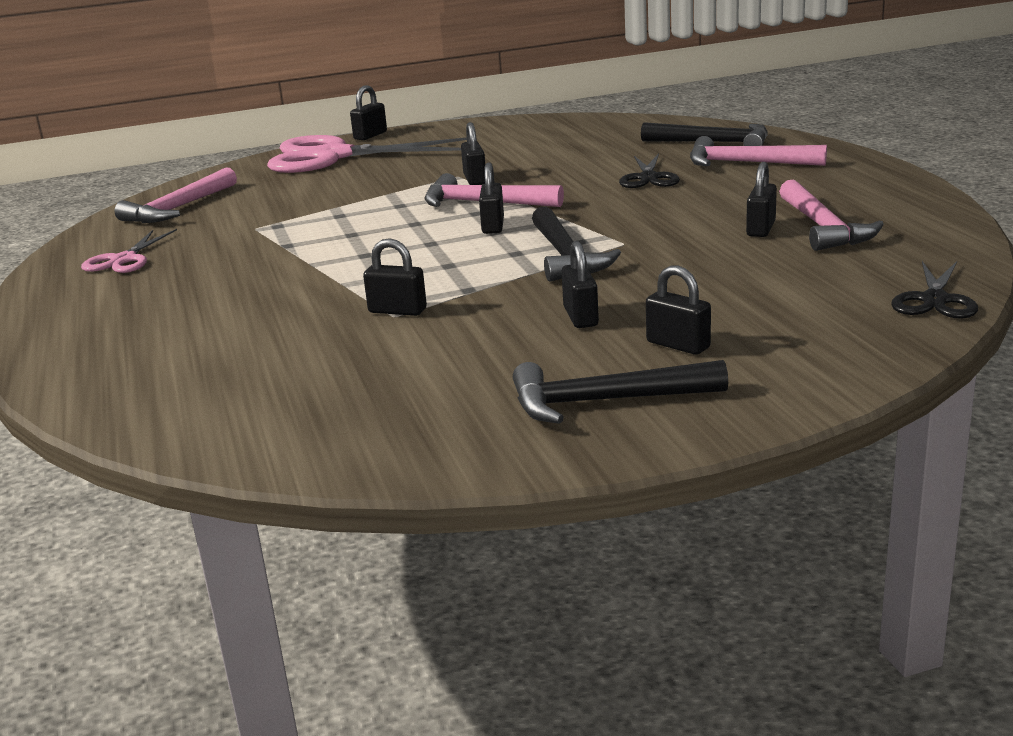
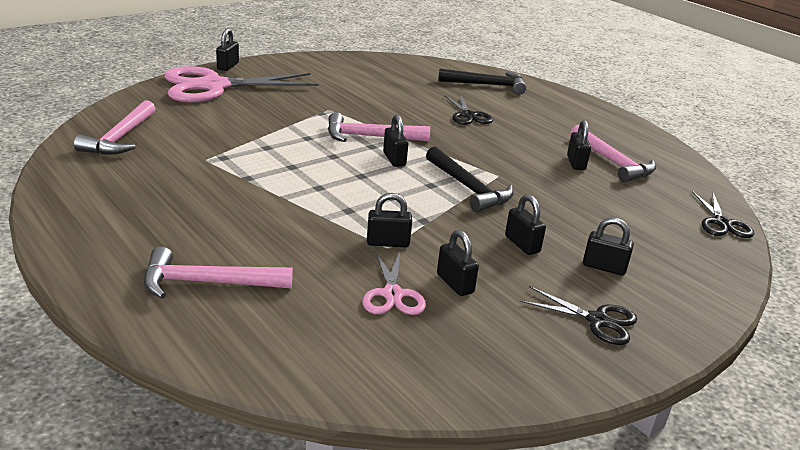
camera: 25 degrees left, 5 degrees up
pink scissors [81,229,177,273] -> pink scissors moved to [363,250,426,315]
black padlock [461,122,485,185] -> black padlock moved to [437,230,479,296]
black hammer [513,360,728,424] -> black scissors [520,286,637,345]
pink hammer [690,136,827,166] -> pink hammer moved to [144,246,293,299]

